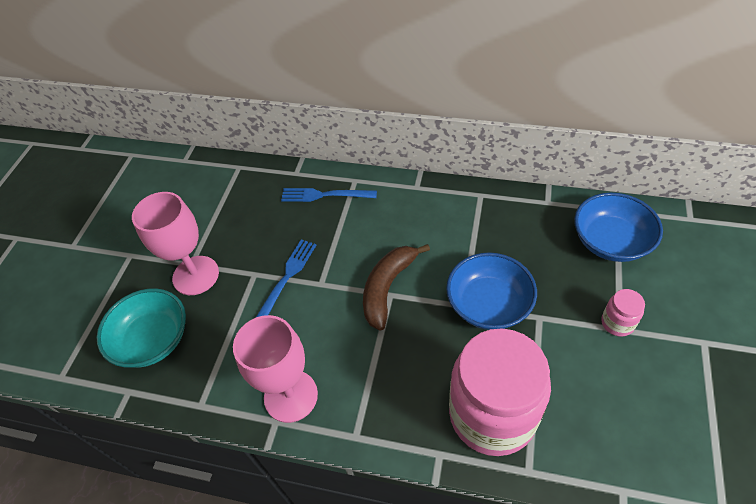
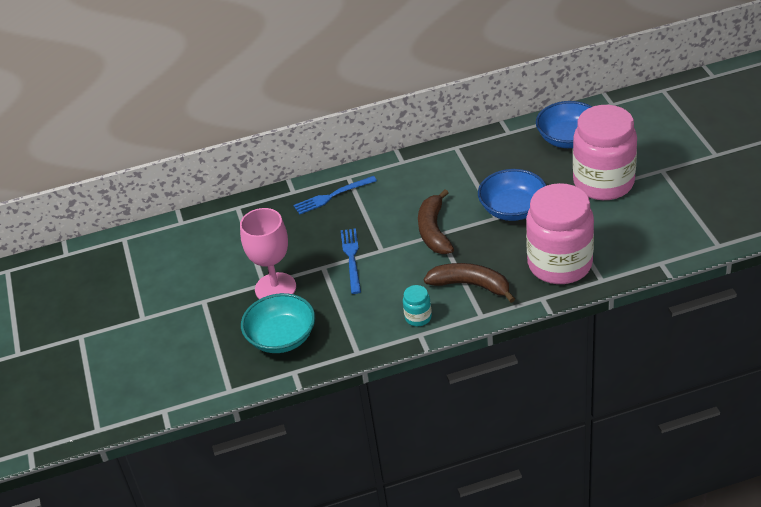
camera: 30 degrees left, 10 degrees down
pink goblet [233,315,318,423] -> turquoise jar [403,285,432,326]
pink jar [601,289,645,337] -> pink jar [573,105,637,200], size x2.45
none -> brown banana [424,263,515,303]

